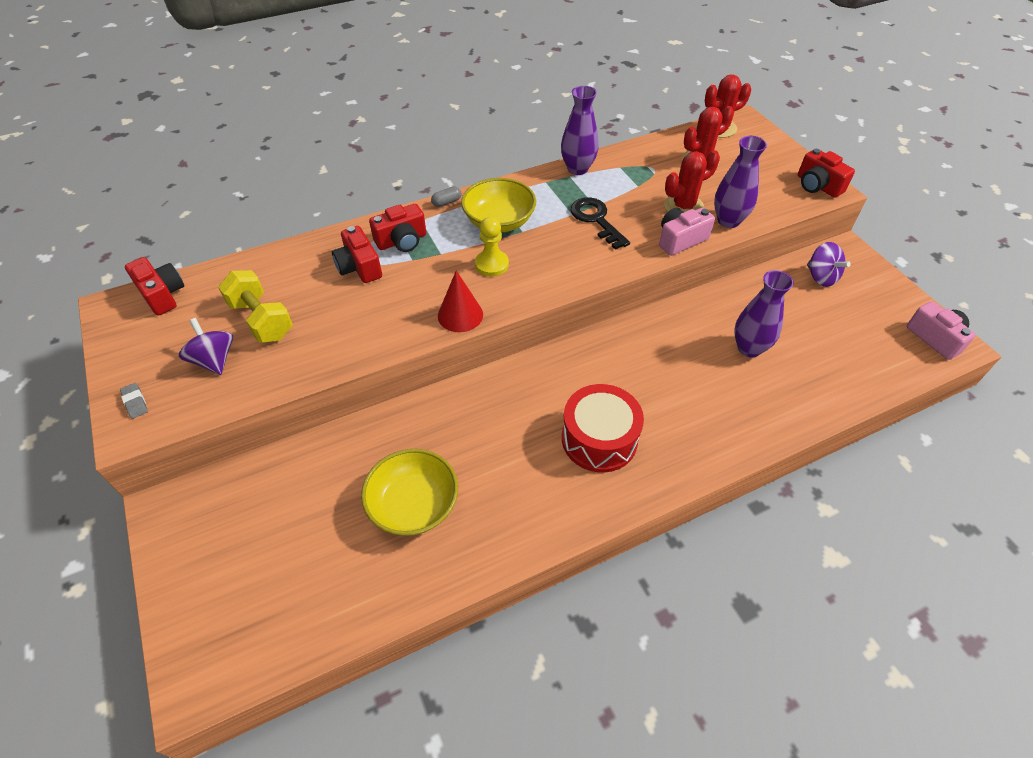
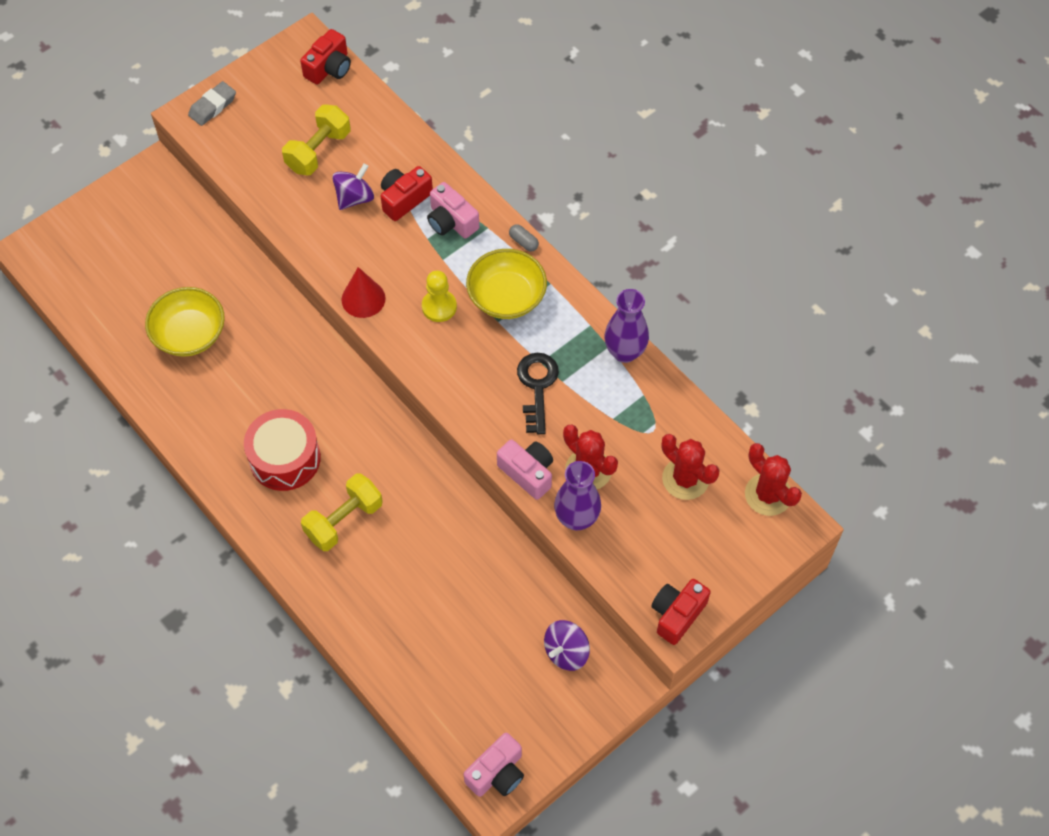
camera: 75 degrees right, 10 degrees up
grey eraser [120,383,148,419] -> grey eraser [188,81,236,126], size x1.60
purple spinning top [179,318,233,375] -> purple spinning top moved to [332,163,374,210]
red camera [369,204,426,252] -> pink camera [427,182,479,239]
black key [570,197,630,250] -> black key turned 45 degrees counterclockwise [517,353,559,434]
purple vase [734,270,794,357] -> none
none -> yellow dumbbell [301,473,383,551]

